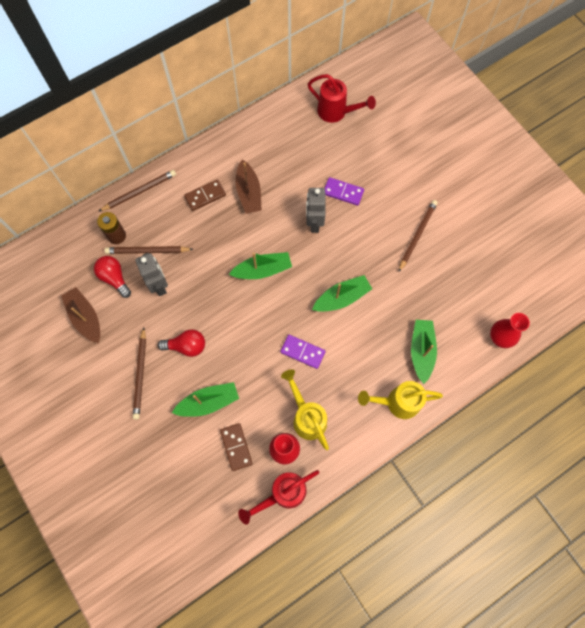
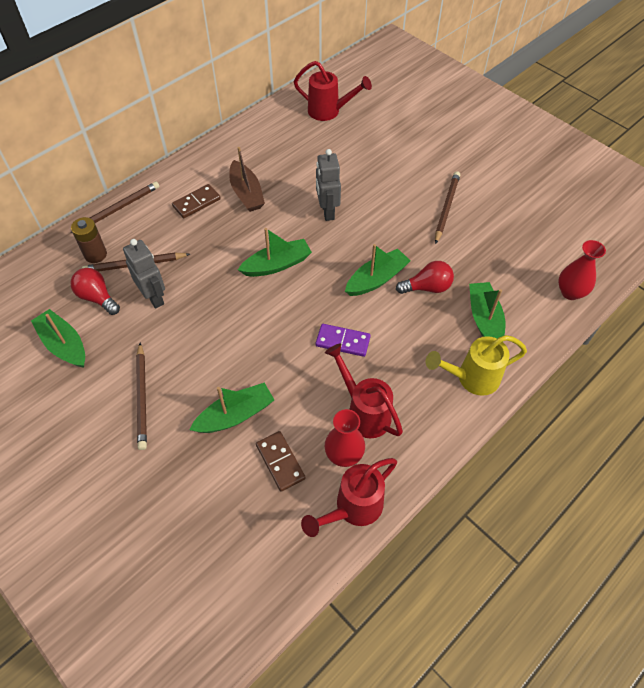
camera: 10 degrees left, 15 degrees down
brown boat [61,287,100,343] -> green boat [31,309,85,368]
red light bulb [158,329,205,357] -> red light bulb moved to [396,261,454,294]
yellow watering can [281,369,329,450] -> red watering can [325,343,403,438]
purple domino [325,177,364,206] -> none

